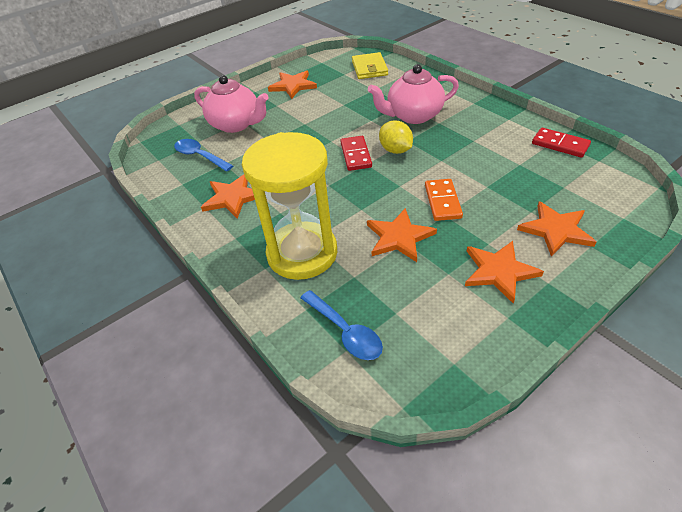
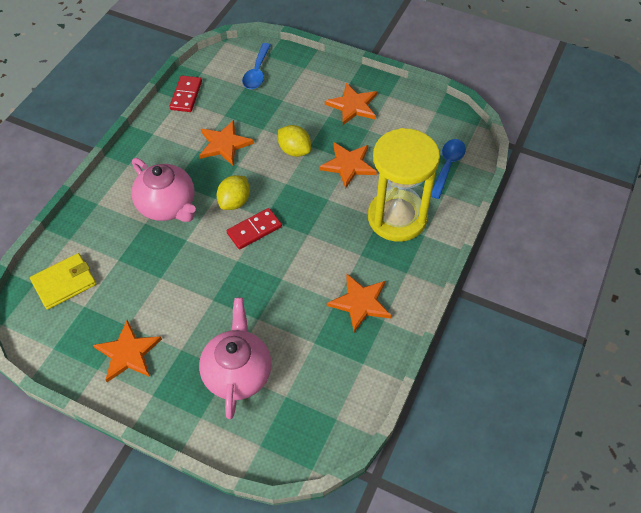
camera: 120 degrees left, 10 degrees up
blue spoon [174,139,233,172] -> blue spoon moved to [242,43,271,89]
orange domino [425,179,463,221] -> yellow lemon [278,125,311,157]
orange star [517,201,596,257] -> orange star moved to [199,120,254,165]

